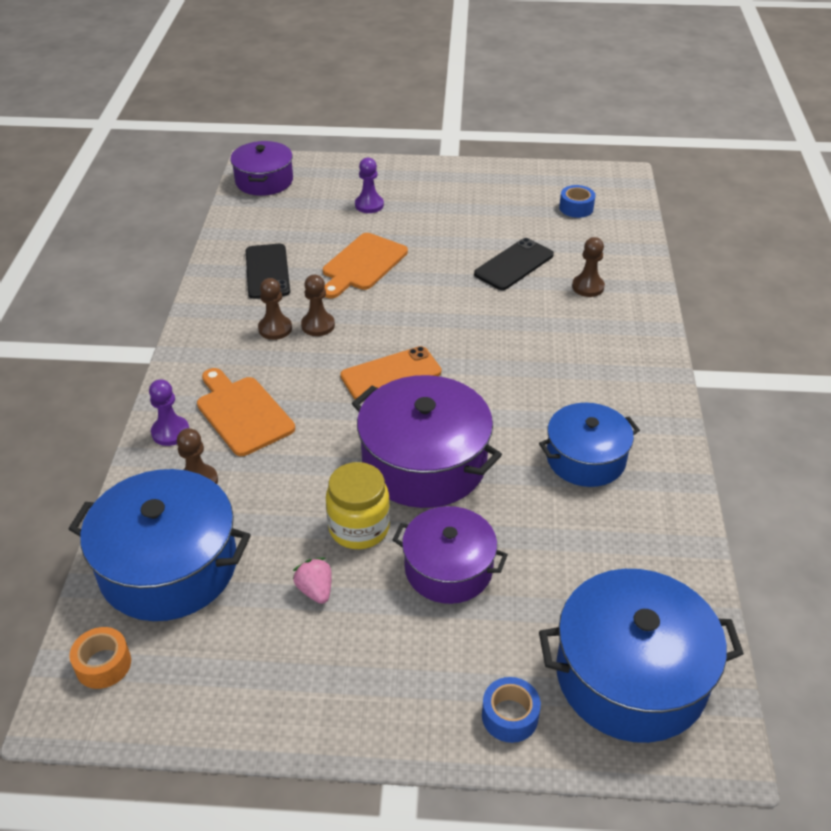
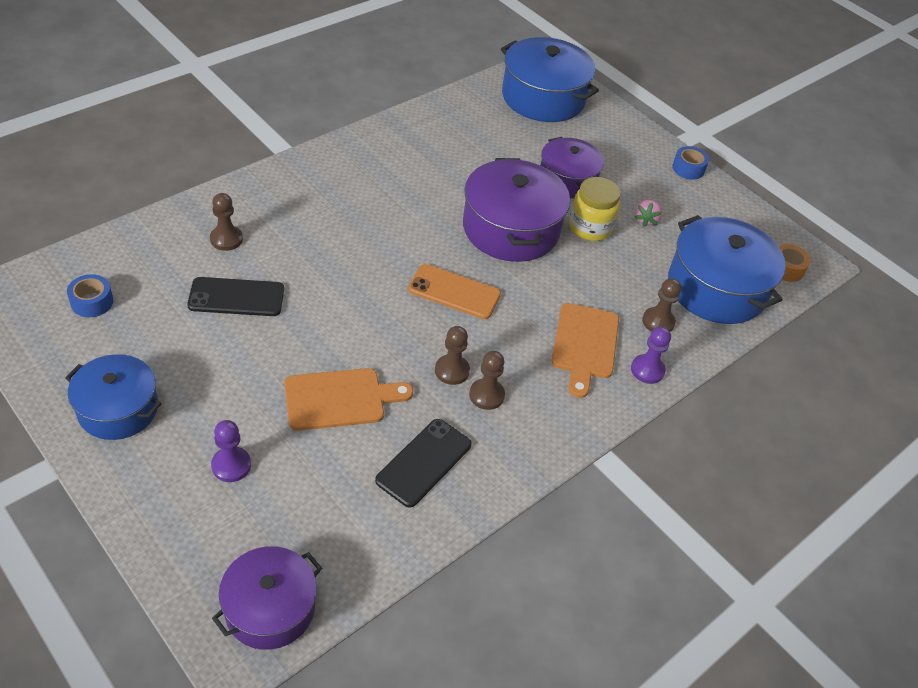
camera: 140 degrees left, 5 degrees up
blue tape [482,677,541,743] -> blue tape moved to [672,146,709,180]
blue pot [539,403,640,487] -> blue pot moved to [65,354,161,440]

